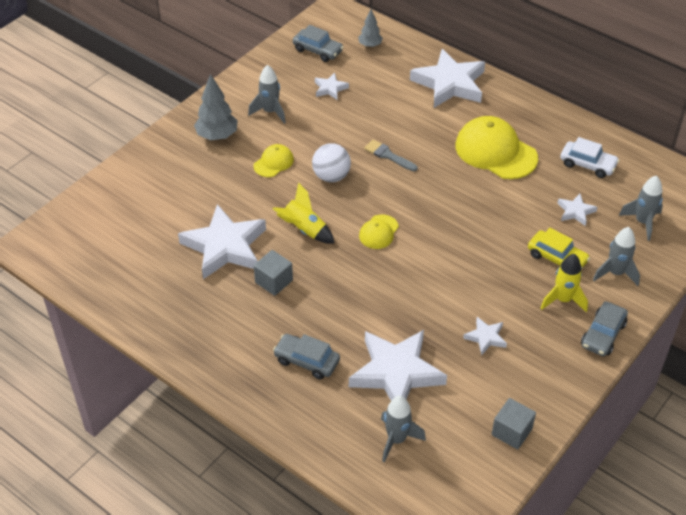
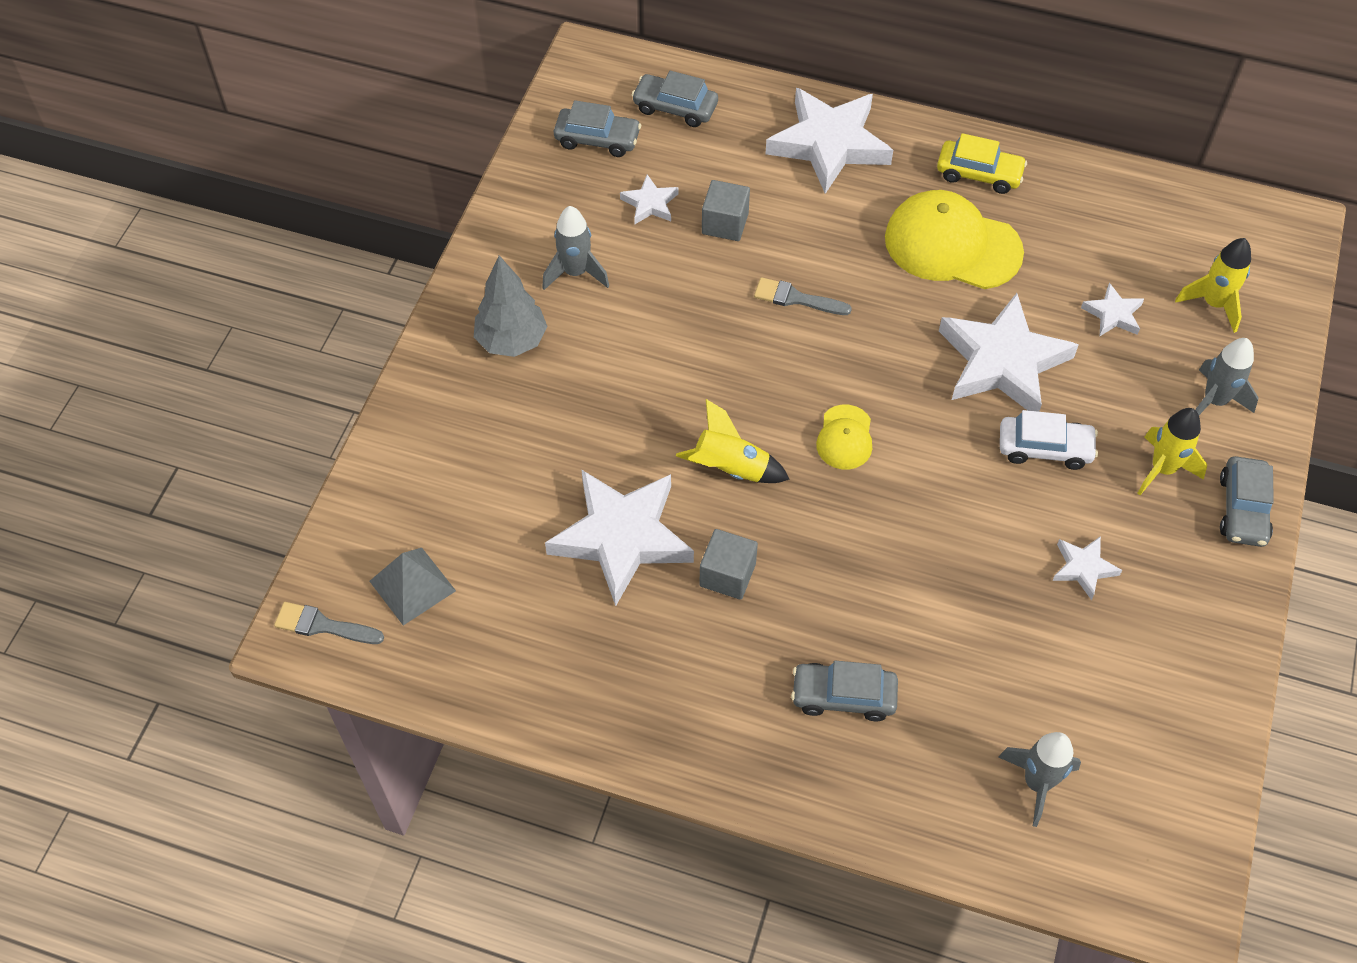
camera: 20 degrees left, 10 degrees up
yellow cap [253,144,294,177] -> none
white ball [312,143,351,182] -> none
white star [349,330,447,401] -> white star moved to [939,293,1079,412]
grey tree [358,9,383,48] -> grey car [632,71,718,127]
grey cube [492,398,536,449] -> grey cube moved to [702,180,750,241]
yellow car [528,228,590,270] -> yellow car moved to [937,133,1027,194]
white car [560,137,620,178] -> white car moved to [1000,410,1098,470]
grey rocket [619,176,663,241] -> yellow rocket [1175,238,1251,333]
none -> grey brush [274,602,384,644]
none -> grey pyramid [370,548,456,626]

